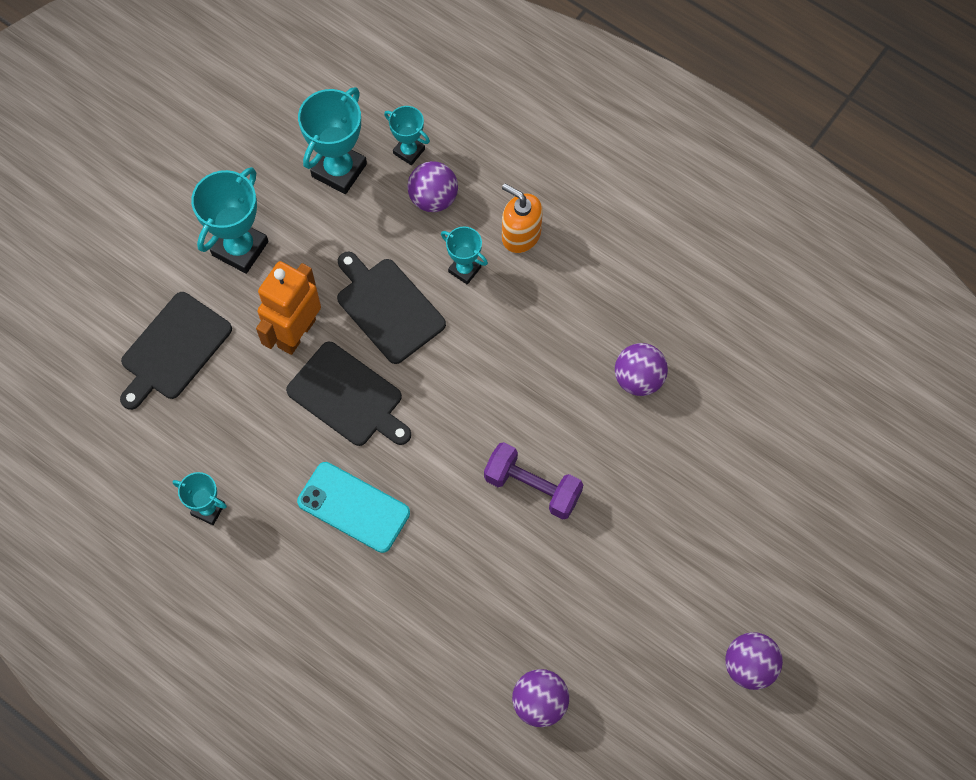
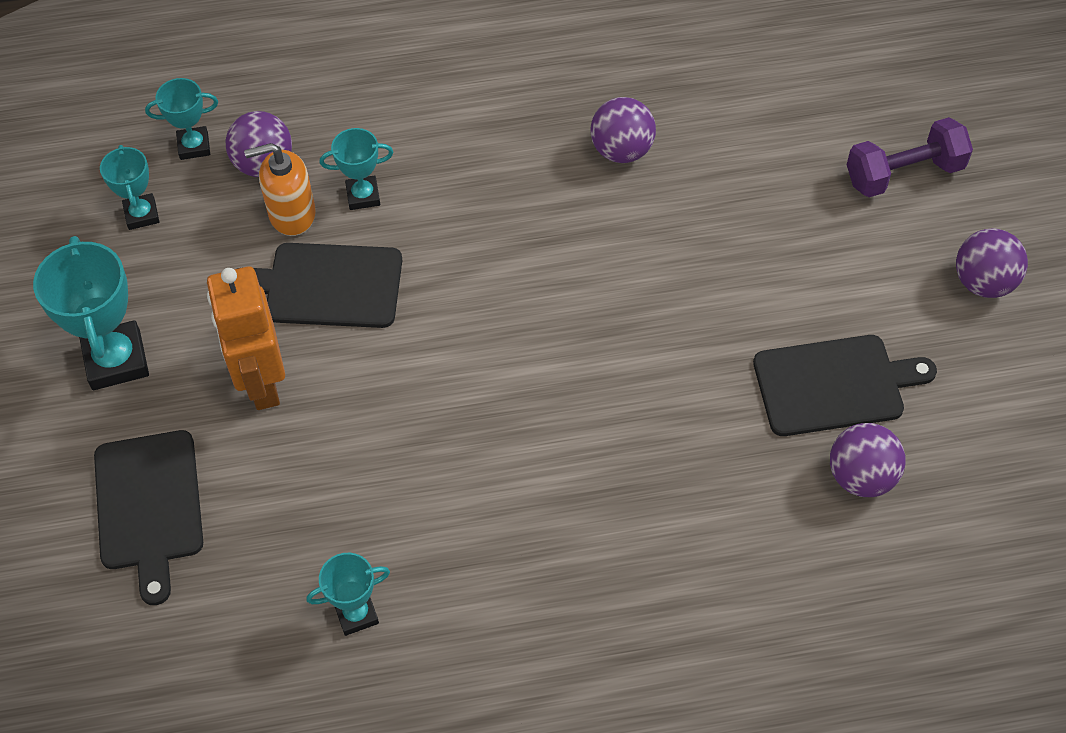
camera: 45 degrees left, 10 degrees down
black cutting board [286,342,411,446] -> black cutting board moved to [753,335,937,436]
turquoise phone [297,462,410,553] -> none
turquoise trophy [298,87,367,194] -> turquoise trophy [100,145,159,230], size x0.57
purple dumbbell [484,442,583,519] -> purple dumbbell moved to [847,117,973,197]
orange soap dispenser [502,184,543,253] -> orange soap dispenser moved to [244,143,316,236]

